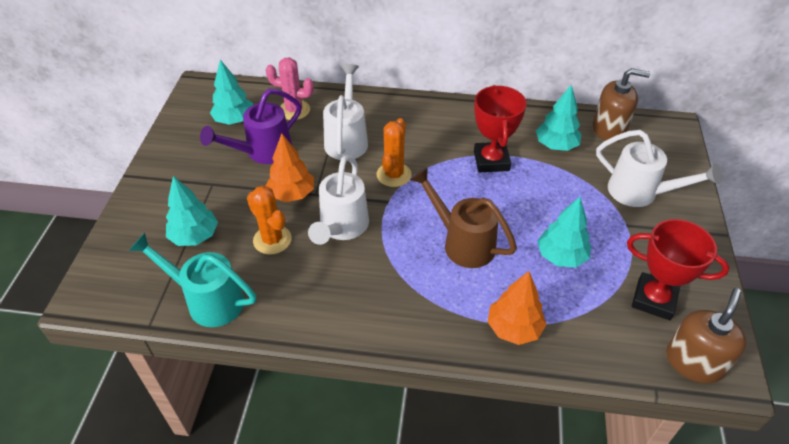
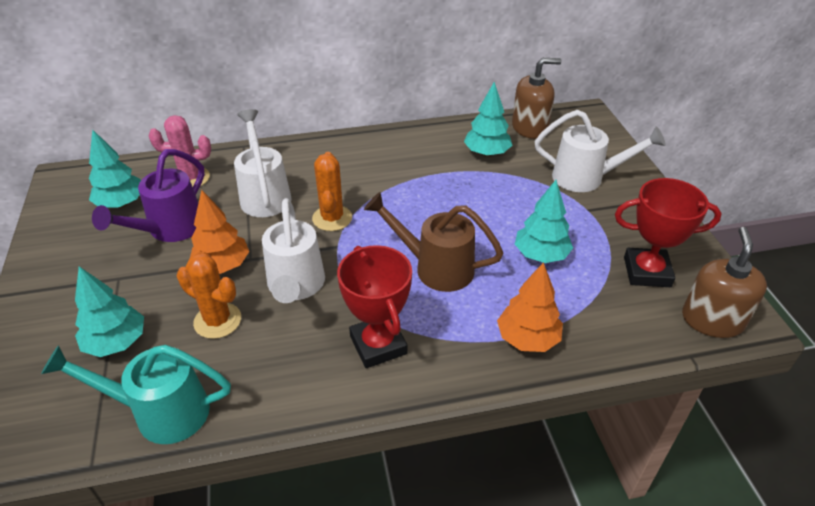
camera: 20 degrees left, 5 degrees down
red trophy [474,85,527,172] -> red trophy moved to [337,245,412,368]

